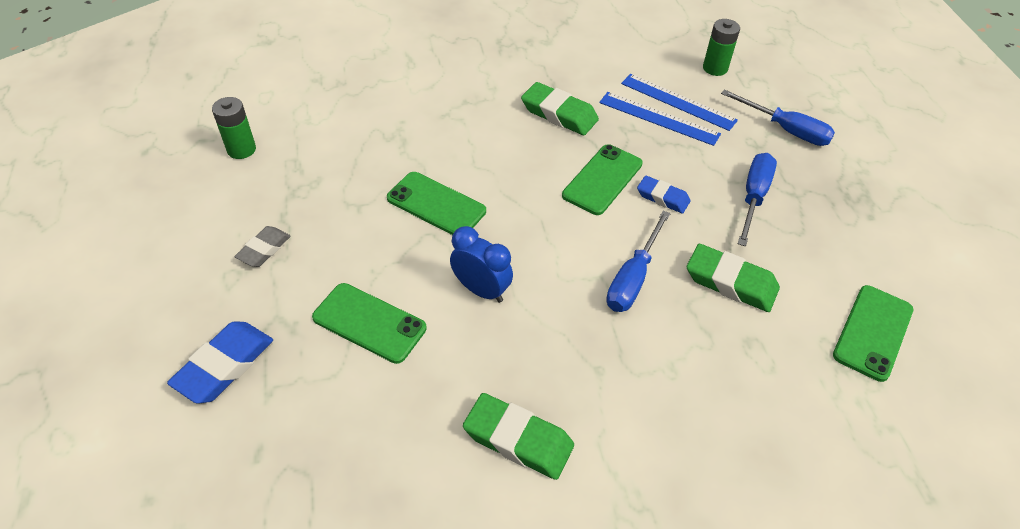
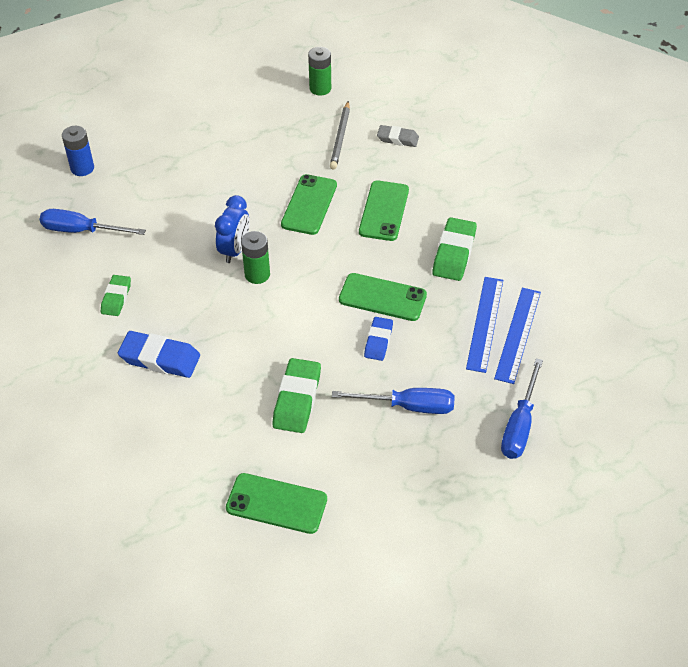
camera: 75 degrees right, 0 degrees up
blue eraser [167,322,273,404] -> blue eraser moved to [118,331,200,378]
grey eraser [234,226,291,267] -> grey eraser moved to [377,125,419,147]
green phone [312,283,427,364] -> green phone moved to [359,181,409,241]
green eraser [463,393,574,480] -> green eraser [101,275,131,316], size x0.63
blue screwdriver [606,211,671,312] -> blue screwdriver moved to [40,209,146,235]
green battery [703,19,740,76] -> green battery moved to [241,231,270,284]
none -> blue battery [62,126,94,176]
none -> grey pencil [330,101,350,169]

